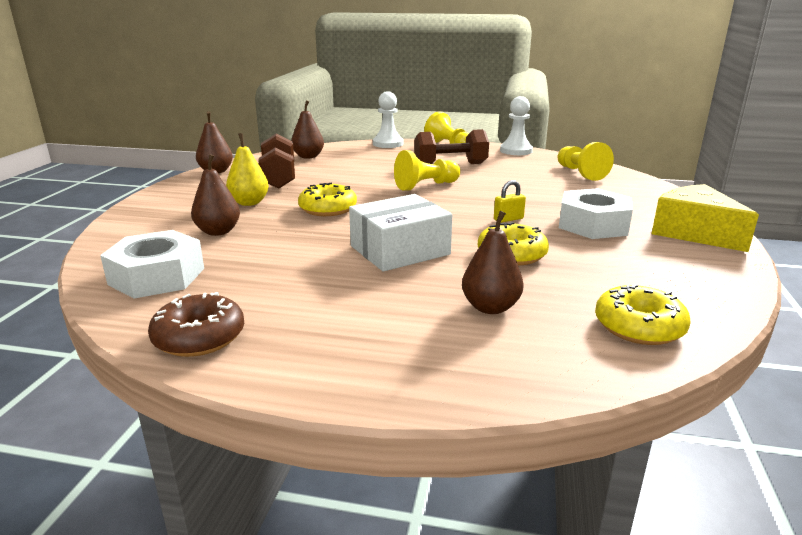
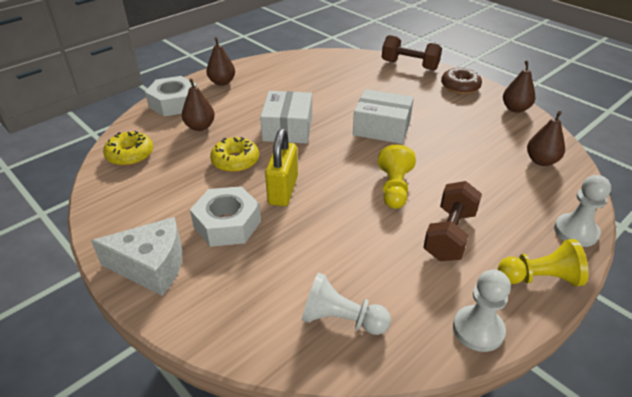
camera: 125 degrees right, 15 degrees up
white nut [100,230,204,298] -> white nut moved to [145,76,197,116]
brown donut [148,292,244,357] -> brown donut moved to [441,67,482,94]
brown pear [191,154,240,236] -> brown pear moved to [206,37,235,86]
yellow pear [226,133,269,206] -> none
brown dumbbell [258,134,295,189] -> brown dumbbell moved to [382,35,442,70]
yellow donut [298,183,357,216] -> white box [353,89,414,144]
yellow padlock [494,180,526,223] -> yellow padlock [265,129,298,206], size x2.03
yellow pawn [558,142,614,181] -> white pawn [302,273,391,335]
yellow cheese [652,184,759,252] -> white cheese [91,217,182,296]

